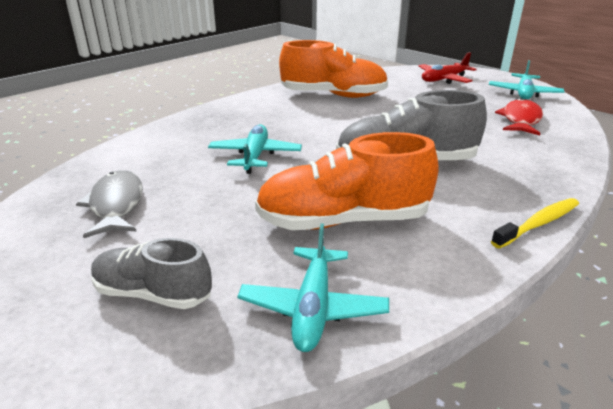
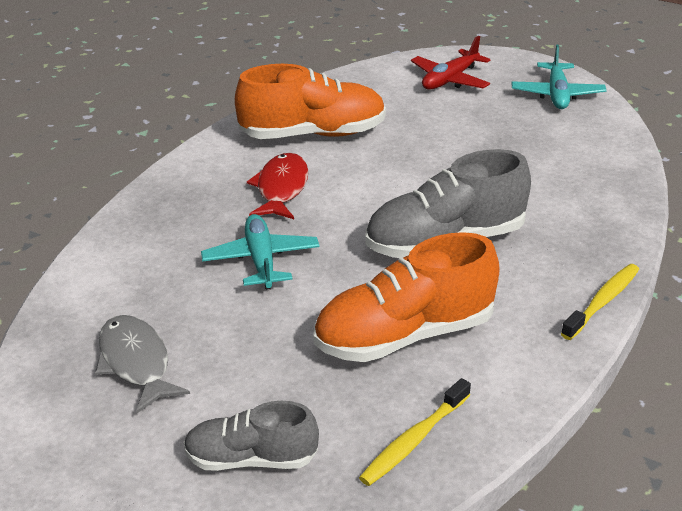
camera: 15 degrees left, 5 degrees up
turquoise plane [237,223,389,352] -> yellow toothbrush [359,378,471,486]
red fish [495,98,543,136] -> red fish moved to [247,153,309,219]

